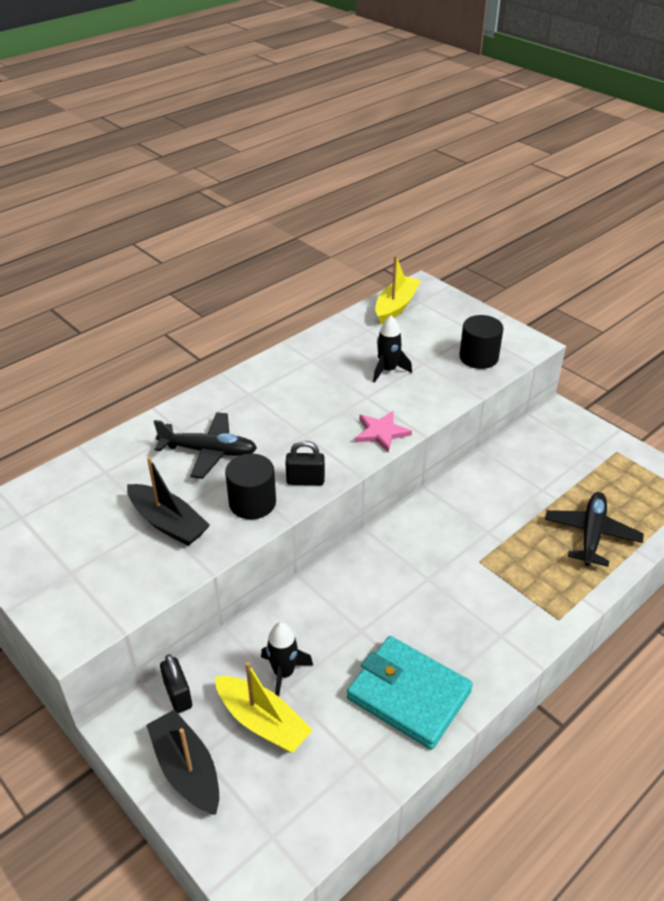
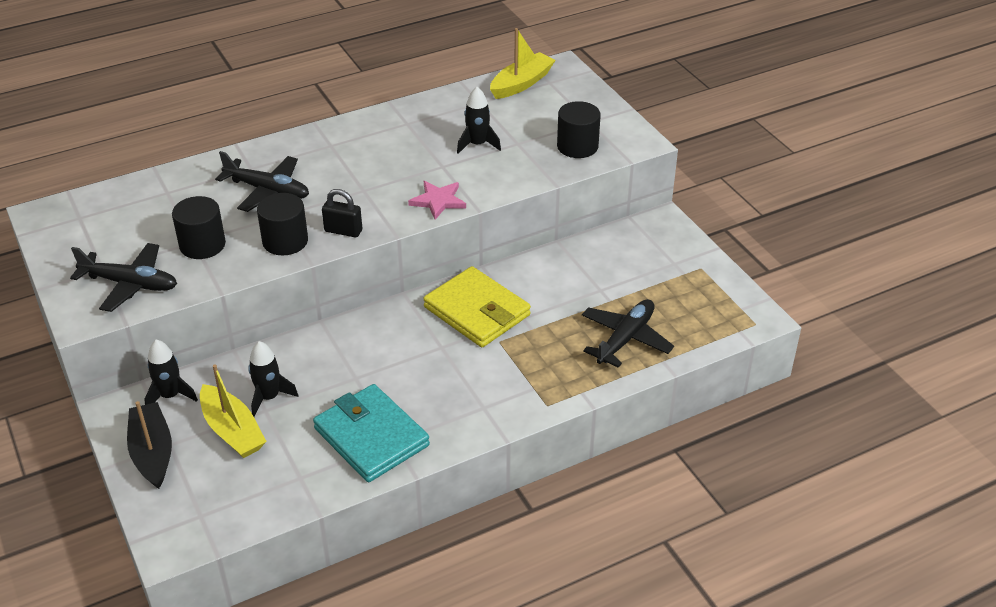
camera: 15 degrees right, 0 degrees up
black boat [127,457,210,546] -> black cylinder [172,196,226,259]
black padlock [160,654,192,713] -> black rocket [144,339,198,405]
none -> black plane [70,243,177,312]
none -> yellow wallet [423,266,531,347]

